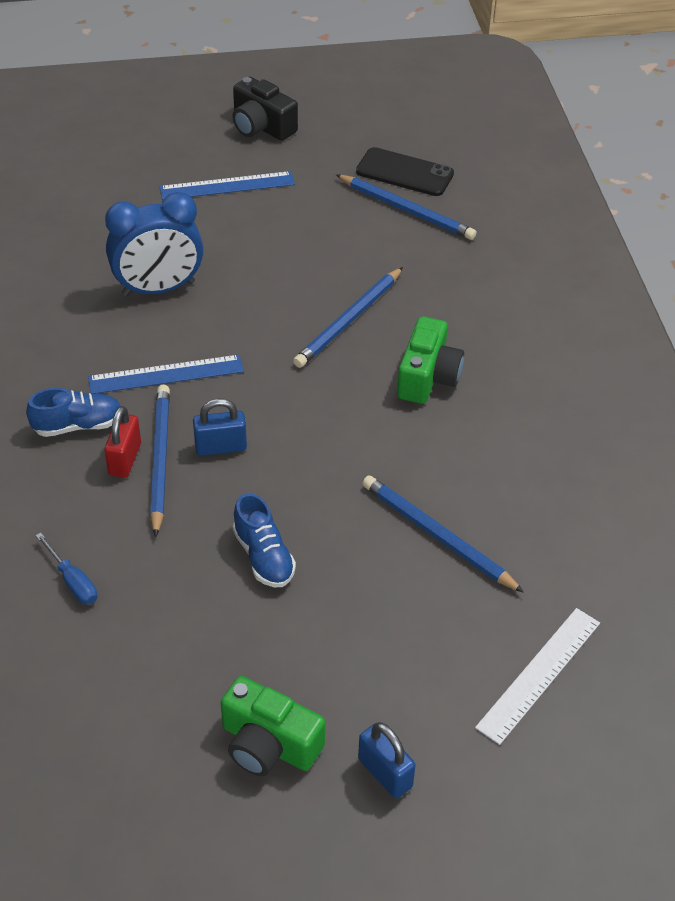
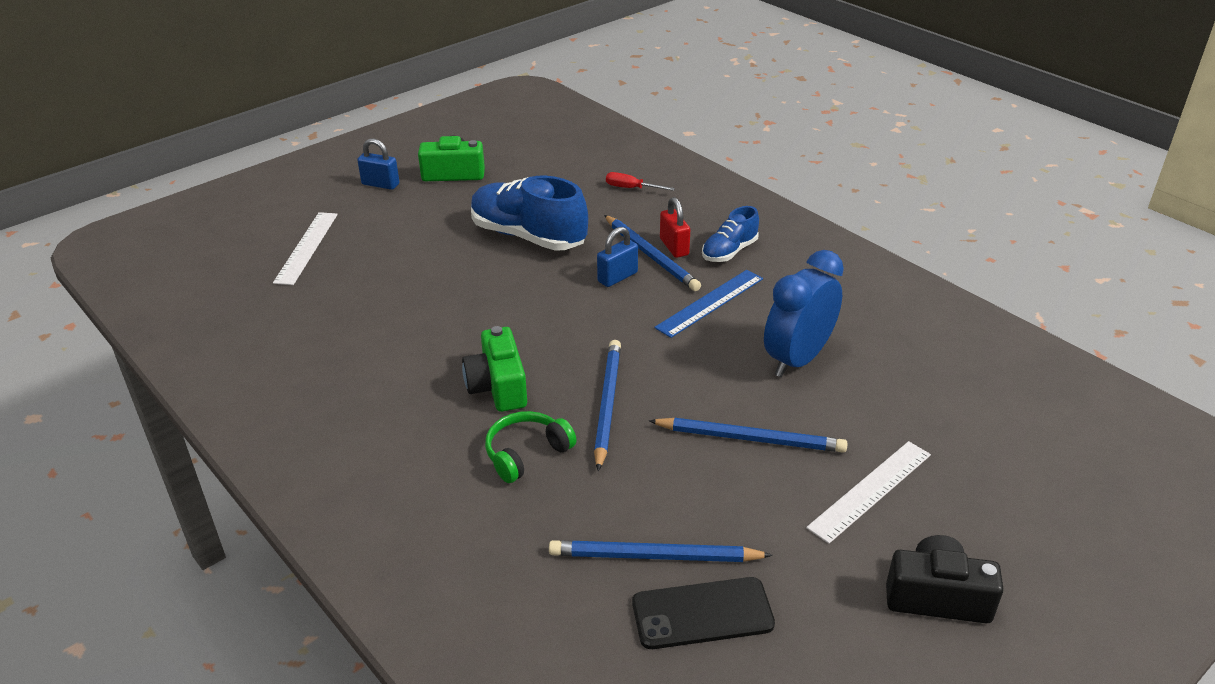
camera: 150 degrees right, 10 degrees down
blue screwdriver [35,533,97,605] -> red screwdriver [606,172,675,191]
blue ruler [160,171,295,200] -> white ruler [806,441,931,544]
blue shoe [233,493,296,587] -> blue shoe [471,176,588,251], size x1.84
blue pencil [362,475,524,593] -> blue pencil moved to [649,418,848,453]
none -> green headphones [485,411,576,483]

